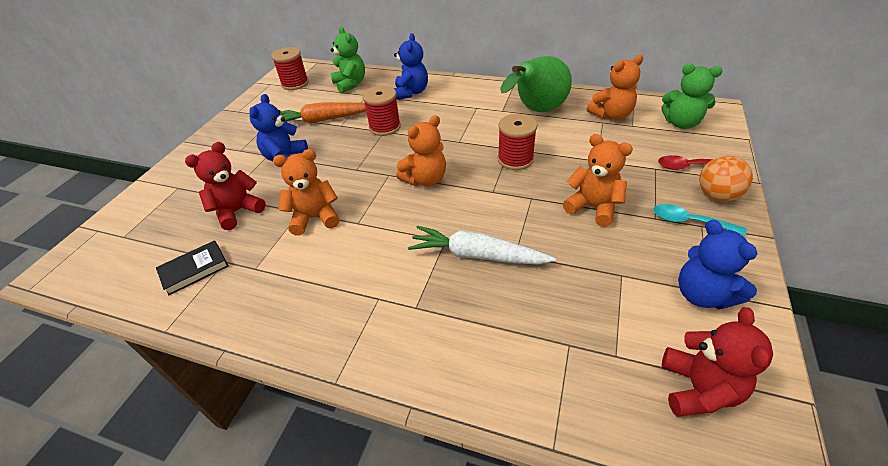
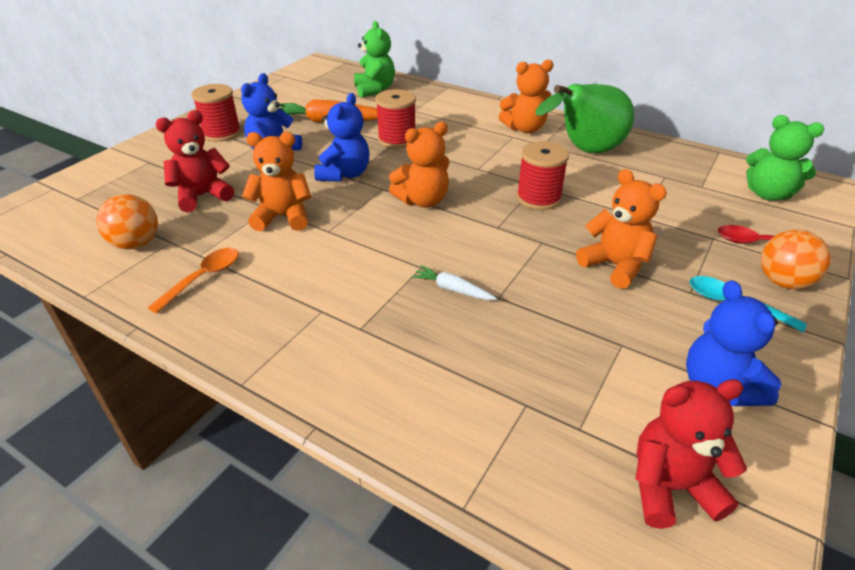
camera: 10 degrees right, 5 degrees down
black book [156,240,228,295] -> orange ball [96,194,158,249]
red spool [271,47,309,90] -> red spool moved to [191,84,241,142]
blue teddy bear [394,33,428,100] -> blue teddy bear moved to [314,93,369,182]
white carrot [408,226,556,265] -> white carrot [412,265,497,300], size x0.51
orange teddy bear [587,55,643,120] -> orange teddy bear moved to [499,60,554,133]
red teddy bear [662,307,773,417] -> red teddy bear turned 120 degrees counterclockwise [635,379,747,529]
none -> orange spoon [148,248,239,314]

